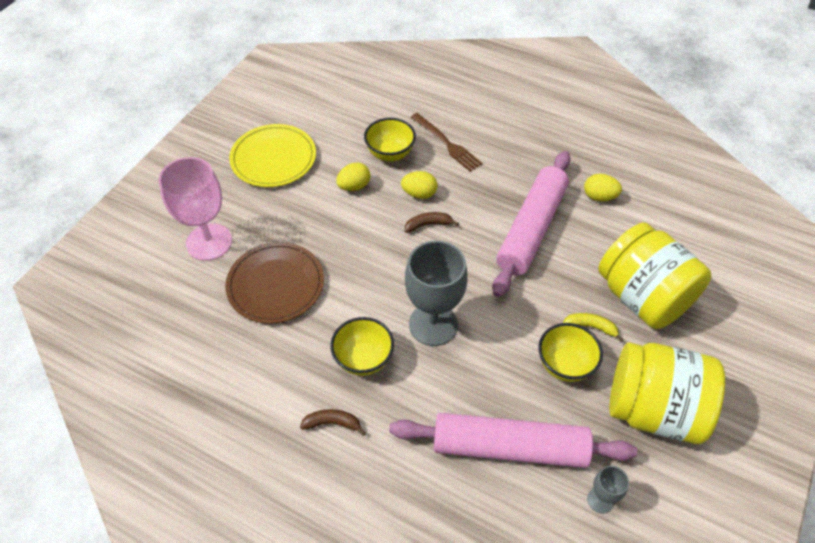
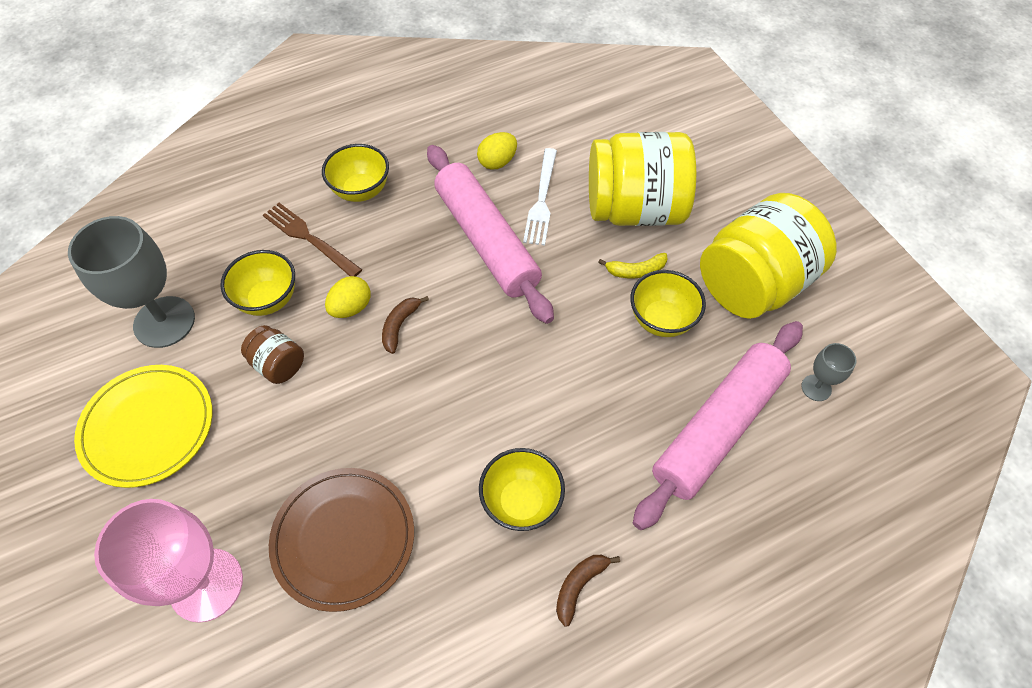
camera: 55 degrees left, 5 degrees up
yellow egg [336,162,371,191] -> brown jar [241,325,304,384]
grey goblet [405,240,468,346] -> grey goblet moved to [68,216,195,348]
brown fork [410,113,483,172] -> brown fork turned 135 degrees counterclockwise [263,203,362,277]
yellow banana [563,313,624,342] -> yellow banana turned 150 degrees counterclockwise [598,253,668,278]
none -> yellow bowl [322,144,389,202]
none -> white fork [523,148,557,246]

